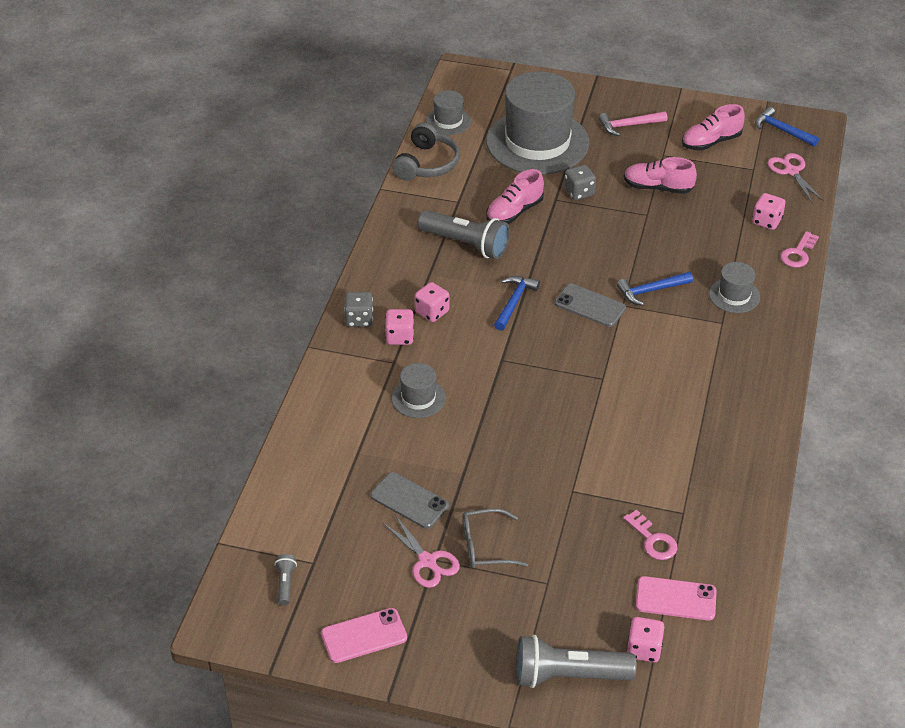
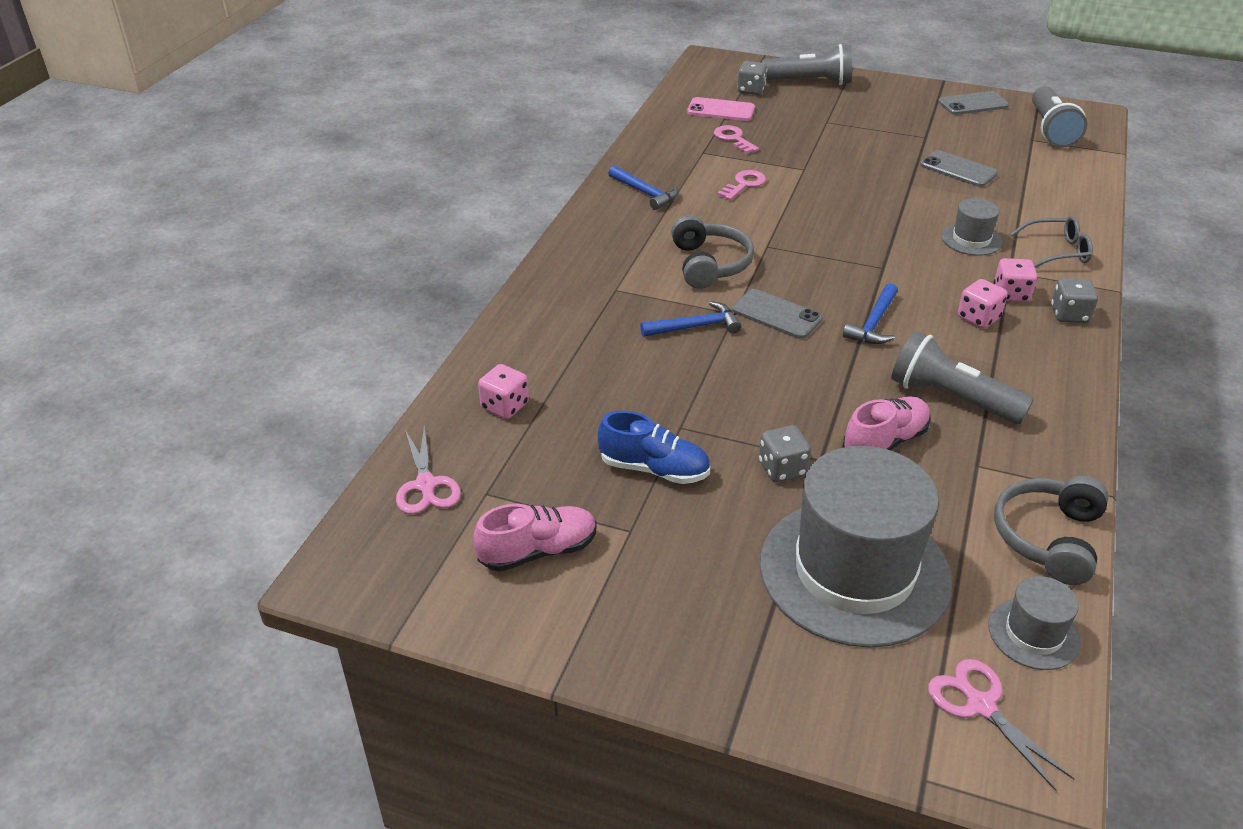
camera: 175 degrees left, 5 degrees down
grey flashlight [274,554,297,605] -> grey flashlight [1032,86,1087,148], size x2.21
pink phone [321,608,407,663] -> grey phone [938,91,1009,115]
pink scissors [382,515,460,588] -> pink scissors moved to [928,659,1074,791]
grey glasses [462,508,528,568] -> grey glasses moved to [1011,216,1093,268]
pink hammer [598,111,667,136] -> none
pink shoe [624,157,697,194] -> blue shoe [598,411,710,484]
pink dice [627,617,664,663] -> grey dice [737,61,767,95]
grey hat [709,262,760,313] -> none
blue hammer [755,107,819,147] -> blue hammer moved to [608,166,678,210]
pink key [780,231,819,268] -> pink key moved to [717,170,766,200]
none -> grey headphones [671,215,754,289]

